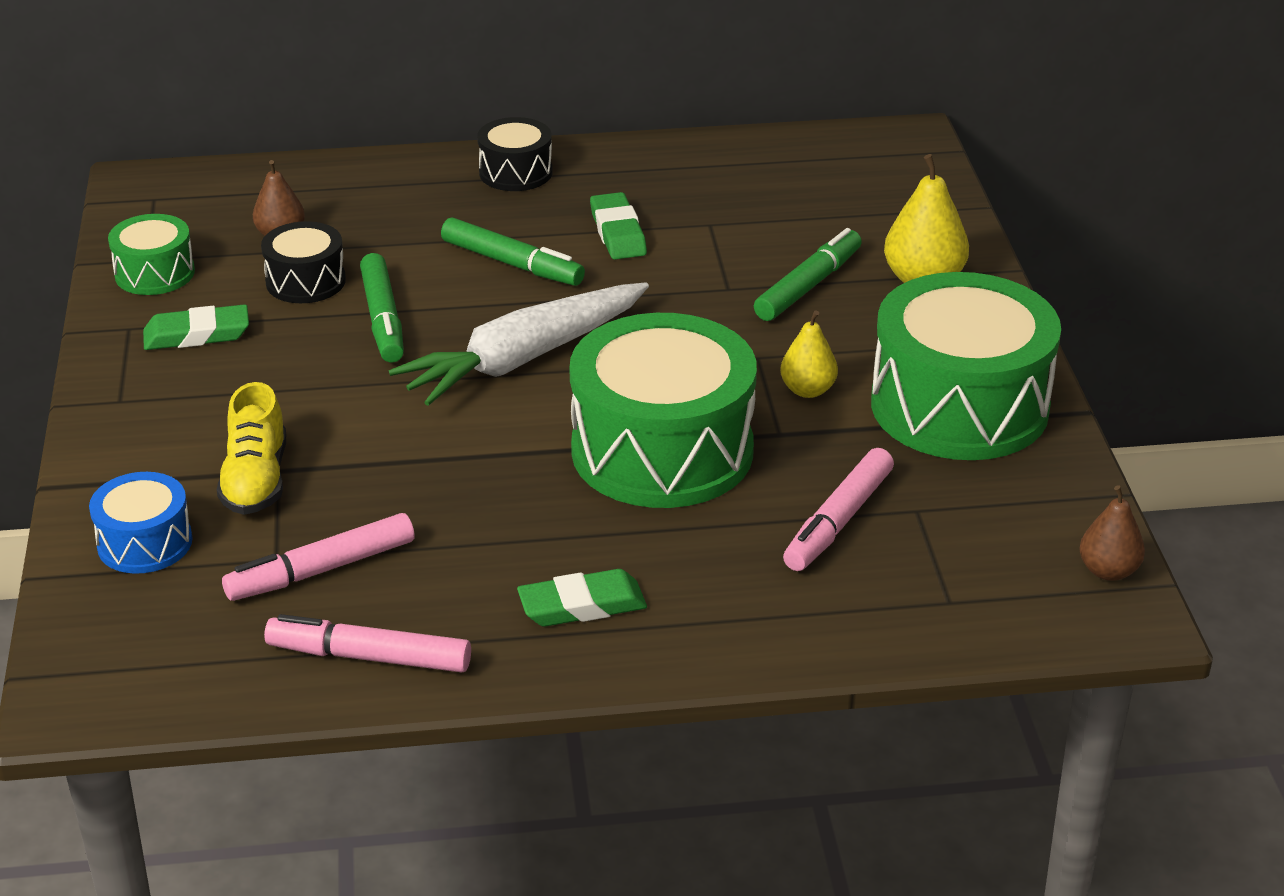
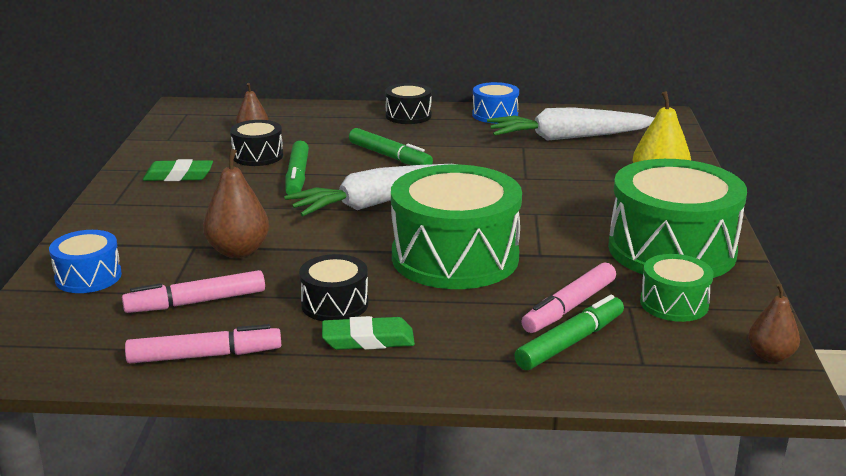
camera: 10 degrees right, 10 degrees down
green drum [108,214,195,295] -> green drum moved to [640,254,714,322]
yellow shoe [217,382,286,515] -> none
pink marker [264,614,471,672] -> pink marker turned 150 degrees clockwise [125,324,281,363]
green eraser [590,192,647,259] -> none
green marker [754,228,862,321] -> green marker moved to [514,295,624,370]
yellow pear [780,310,838,398] -> none
none -> brown pear [203,149,269,258]
none -> black drum [299,254,369,321]
none -> blue drum [472,82,519,123]
none -> white carrot [487,107,654,141]

